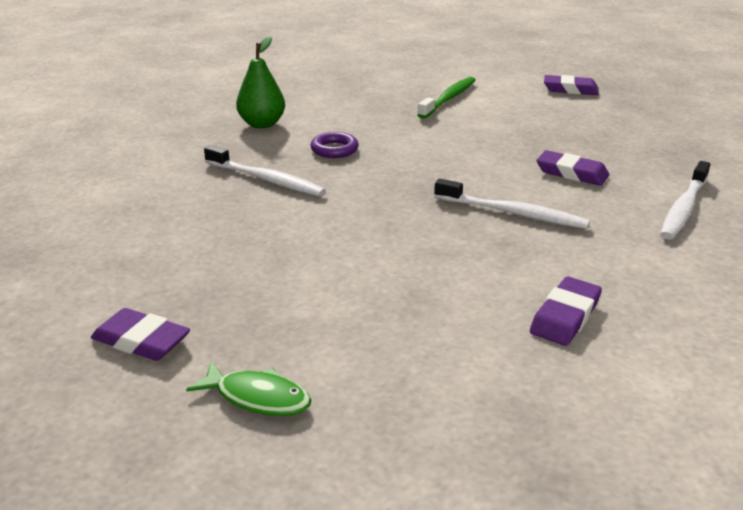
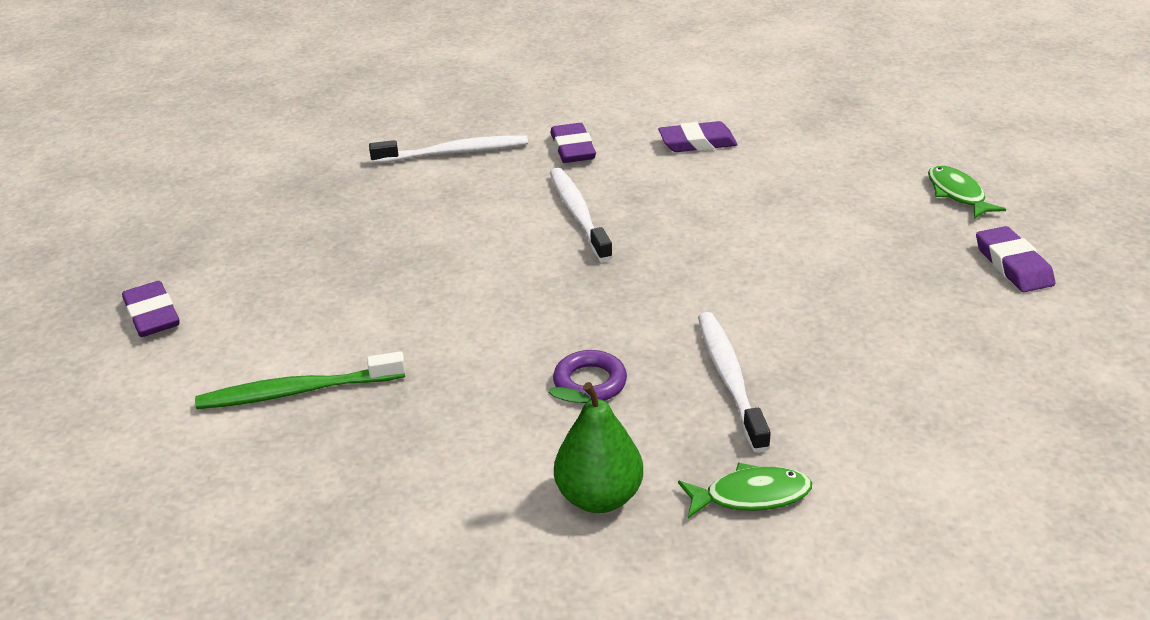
camera: 130 degrees left, 5 degrees up
purple eraser [536,150,609,186] -> purple eraser moved to [550,123,596,163]
none -> green fish [678,462,812,518]

